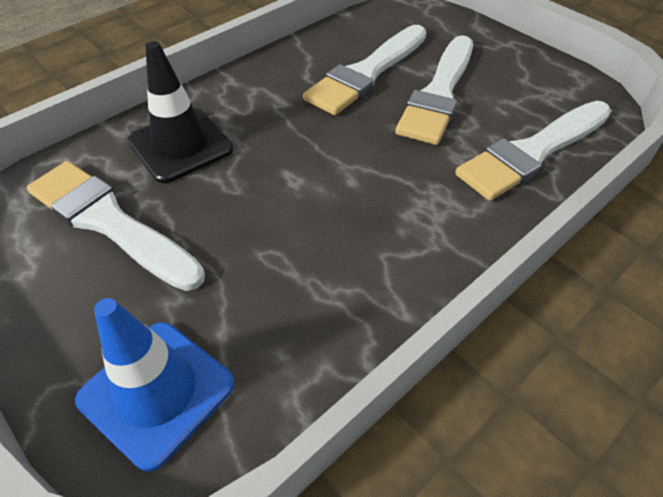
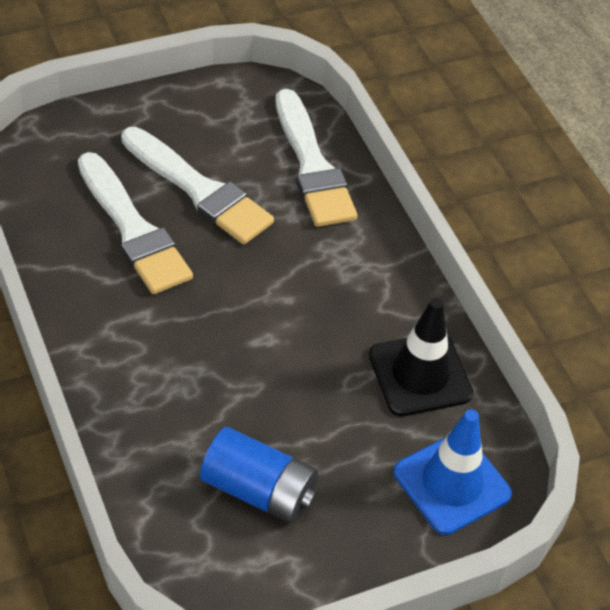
camera: 75 degrees left, 0 degrees up
white brush [27,161,205,291] -> blue battery [200,427,318,524]
black traffic cone [128,41,233,183] -> black traffic cone moved to [369,298,473,416]

